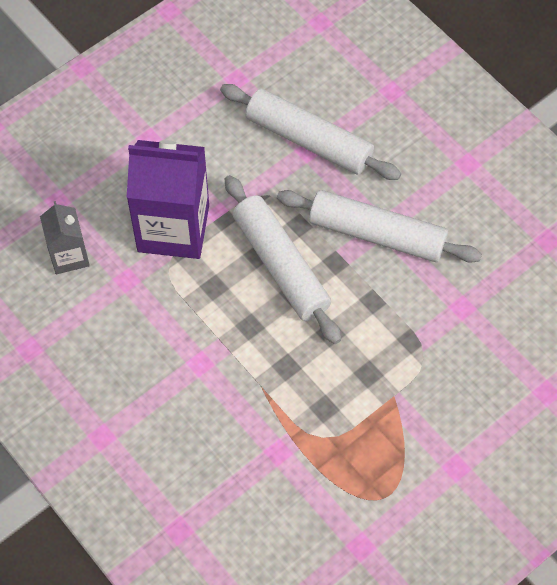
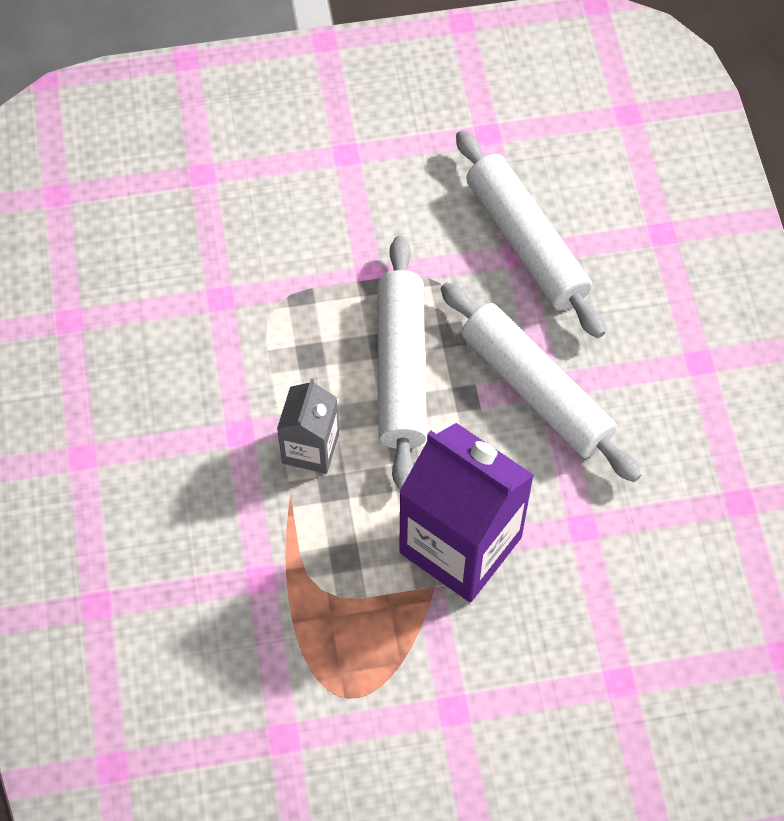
camera: 30 degrees right, 0 degrees up
grey carton [40,201,90,274] -> grey carton moved to [277,378,339,474]
purple carton [127,140,209,259] -> purple carton moved to [399,423,534,602]

